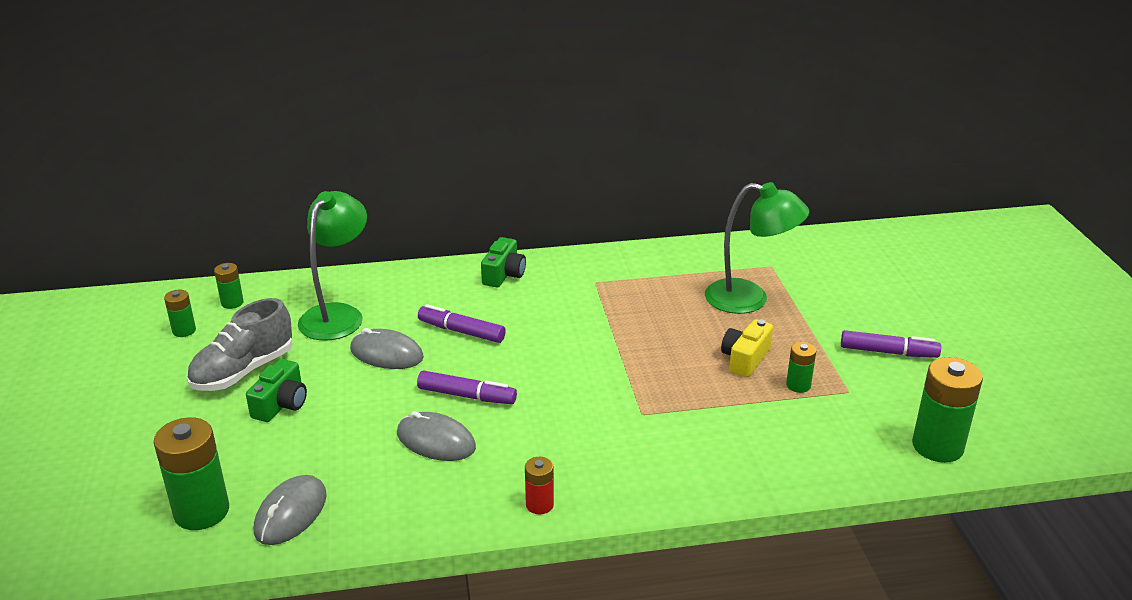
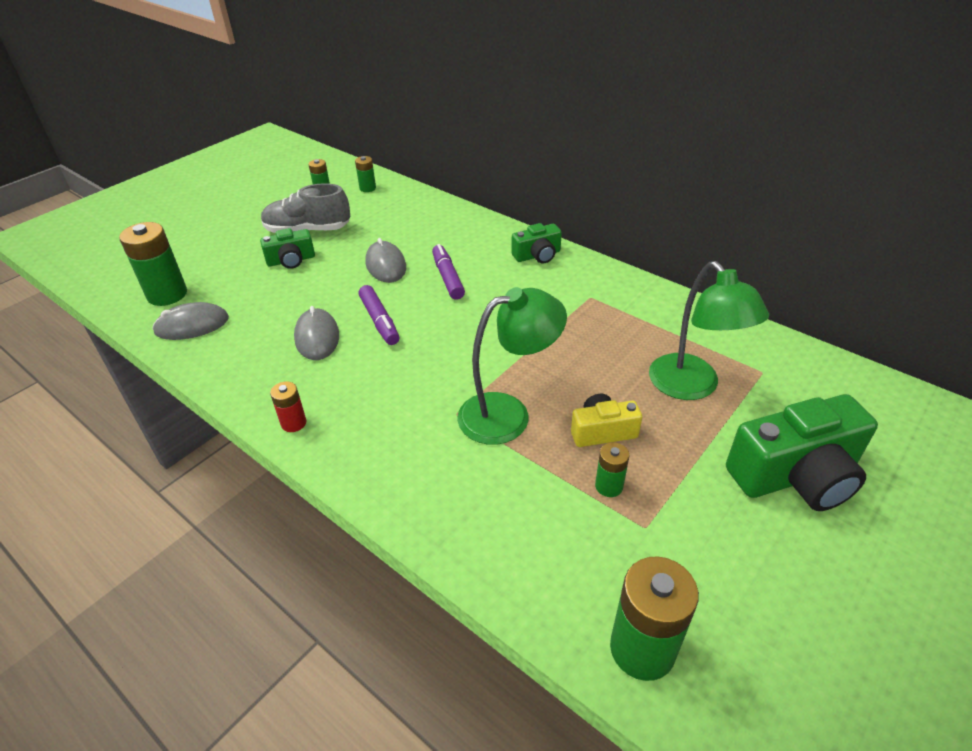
camera: 50 degrees right, 10 degrees up
green lamp [298,191,367,341] -> green lamp moved to [457,287,567,445]
purple marker [841,330,941,358] -> none
none -> green camera [726,394,878,511]

